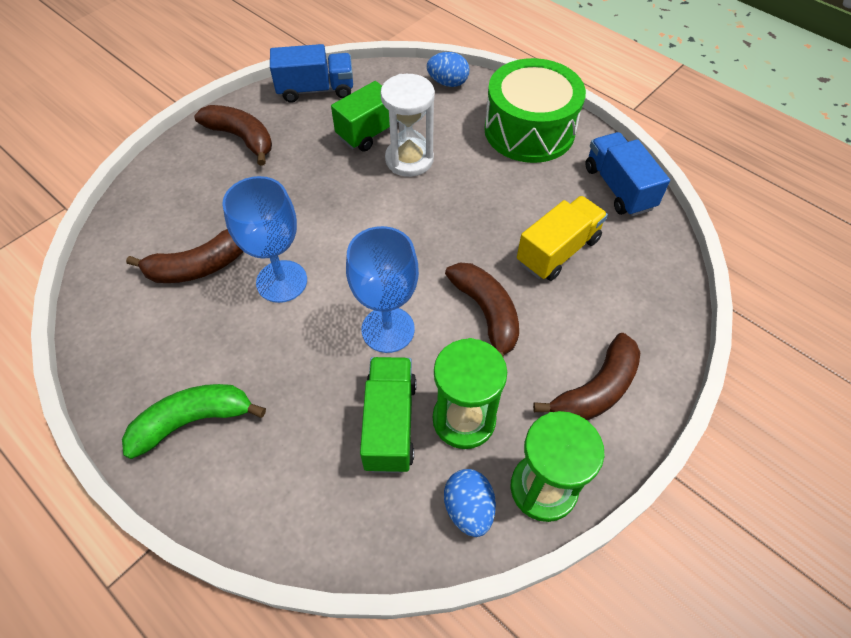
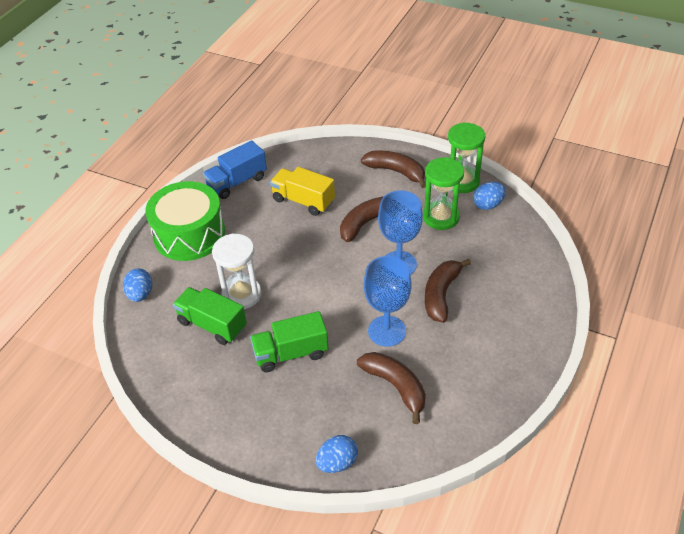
camera: 105 degrees left, 10 degrees down
green banana [122,384,266,459] -> none
brown banana [194,105,272,166] -> brown banana moved to [425,259,471,323]
blue truck [270,44,353,103] -> none
green truck [360,357,416,473] -> green truck moved to [250,311,328,372]
none -> blue egg [316,435,358,473]

